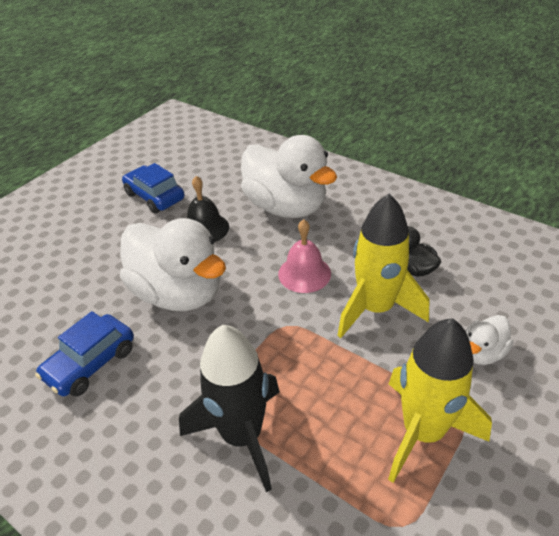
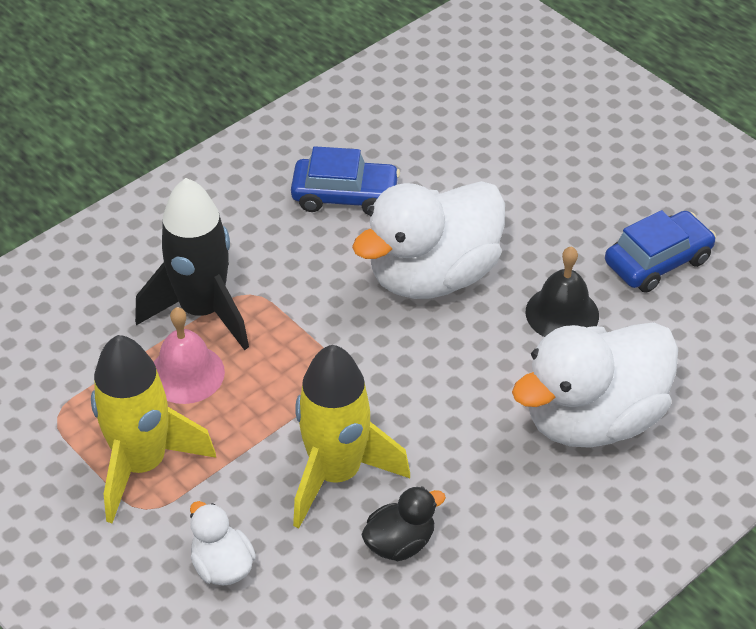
camera: 100 degrees right, 5 degrees up
blue car [35,311,134,397] -> blue car turned 135 degrees clockwise [291,146,400,215]
pink bell [278,219,331,293] -> pink bell moved to [154,307,225,404]

